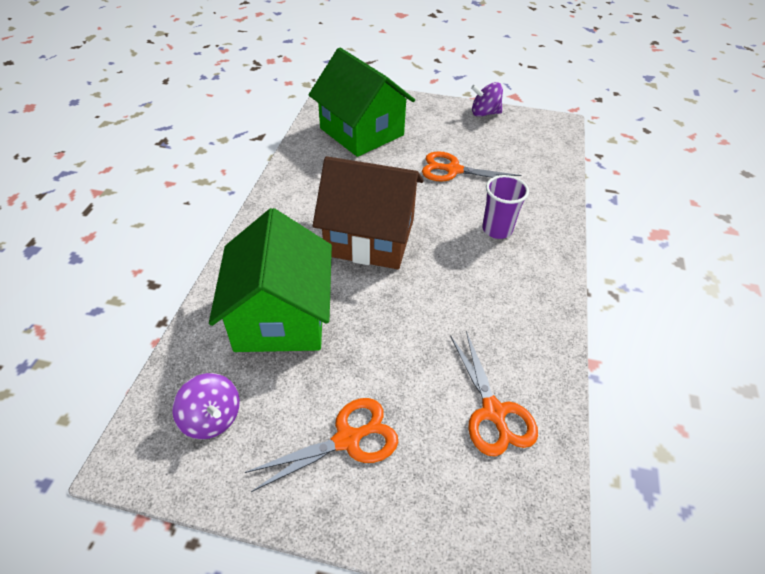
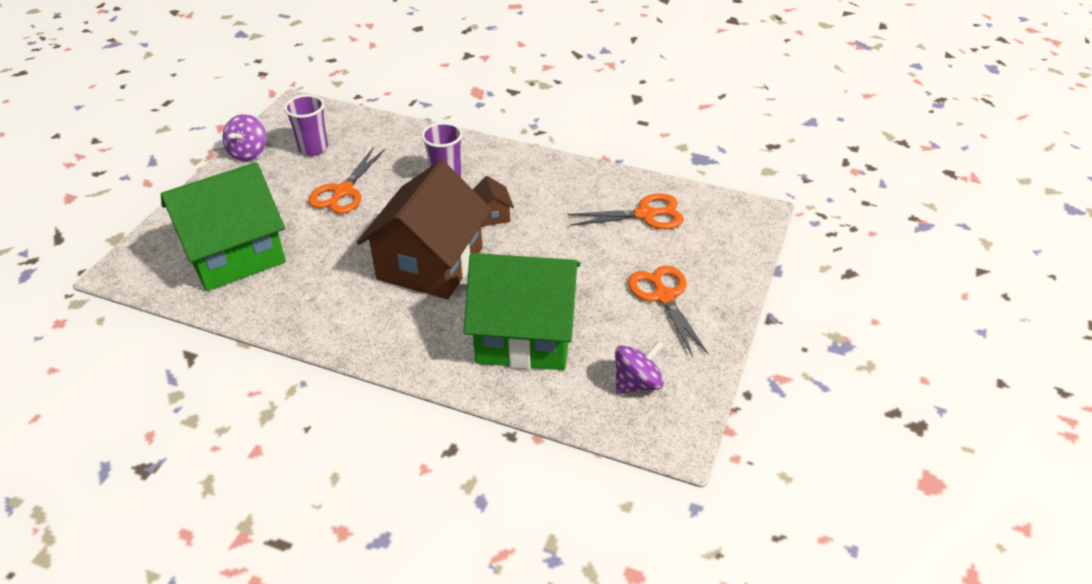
camera: 80 degrees left, 5 degrees down
none -> purple cup [284,95,328,156]
none -> brown house [473,176,514,227]

